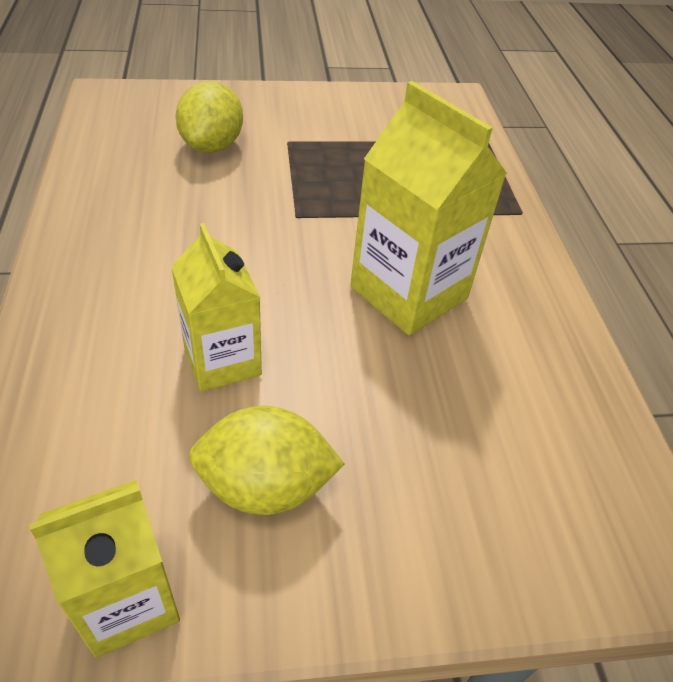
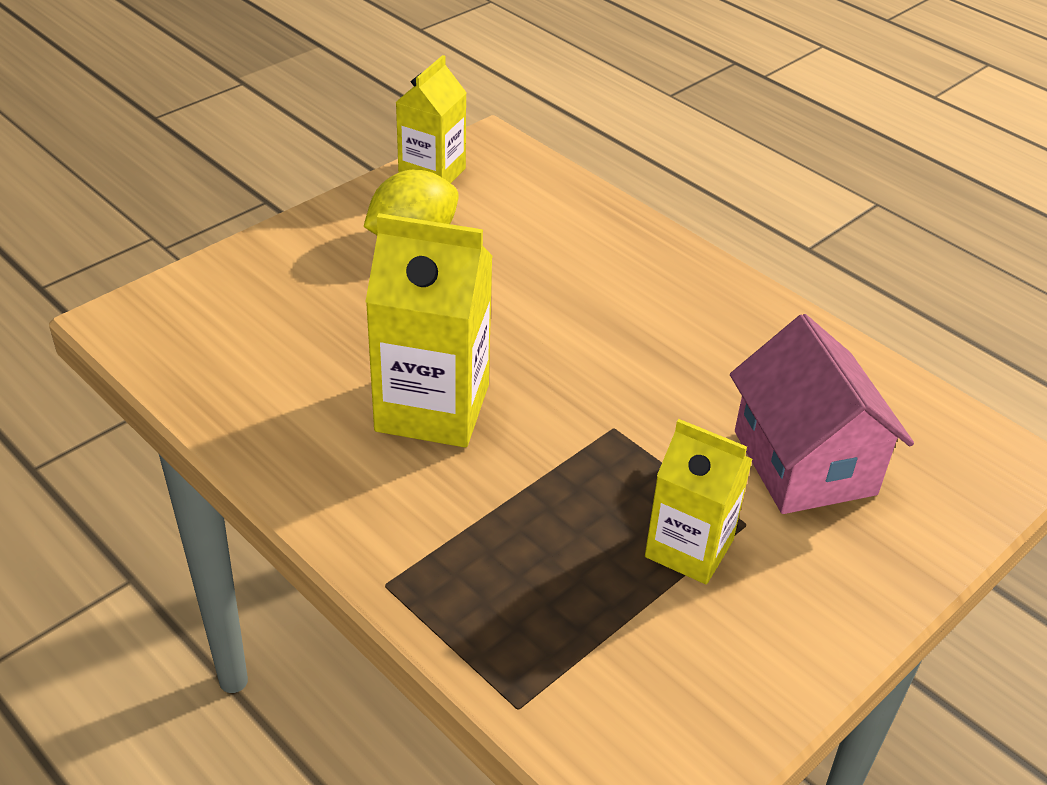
camera: 145 degrees right, 5 degrees down
yellow carton [171,223,262,392] -> yellow carton moved to [645,419,752,584]
yellow lemon [176,81,243,153] -> pink house [730,314,914,514]

